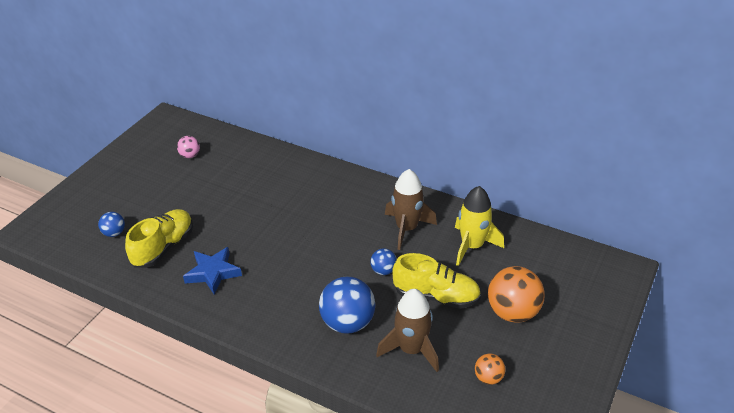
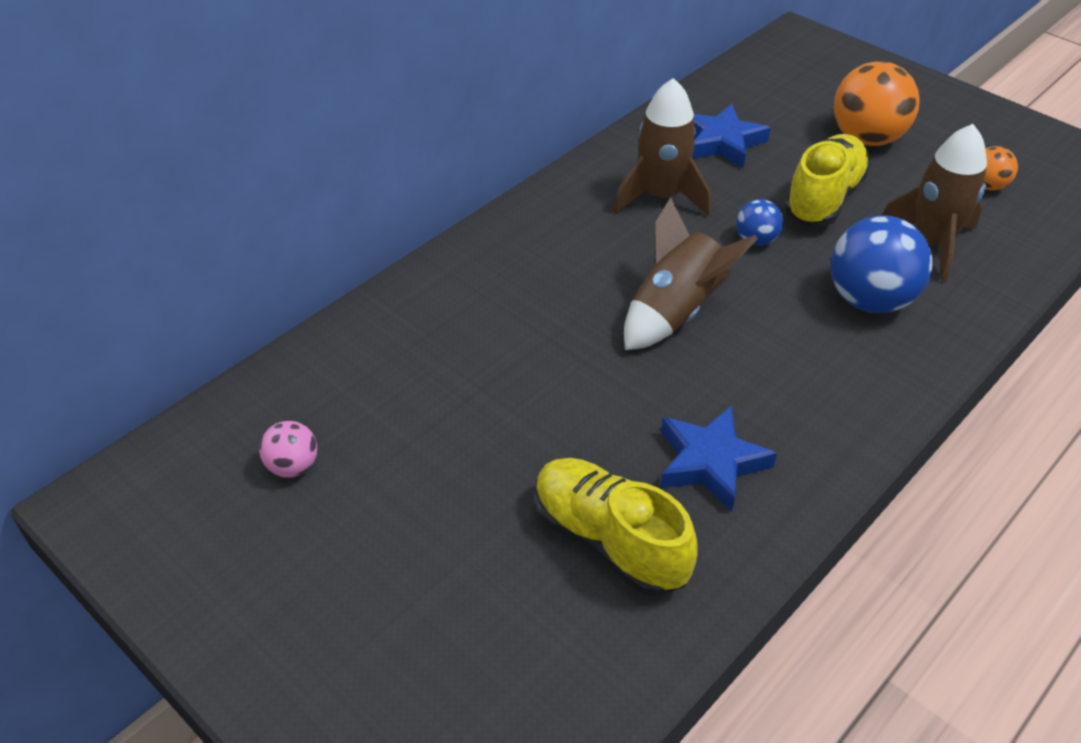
camera: 75 degrees left, 5 degrees up
blue ball [98,212,125,237] -> none
yellow rocket [455,186,504,266] -> blue star [692,104,771,168]
none -> brown rocket [624,197,758,350]

